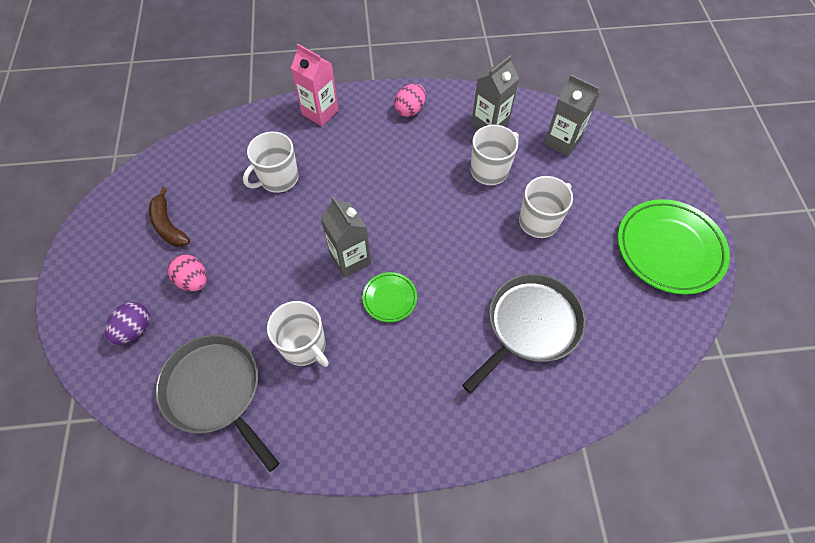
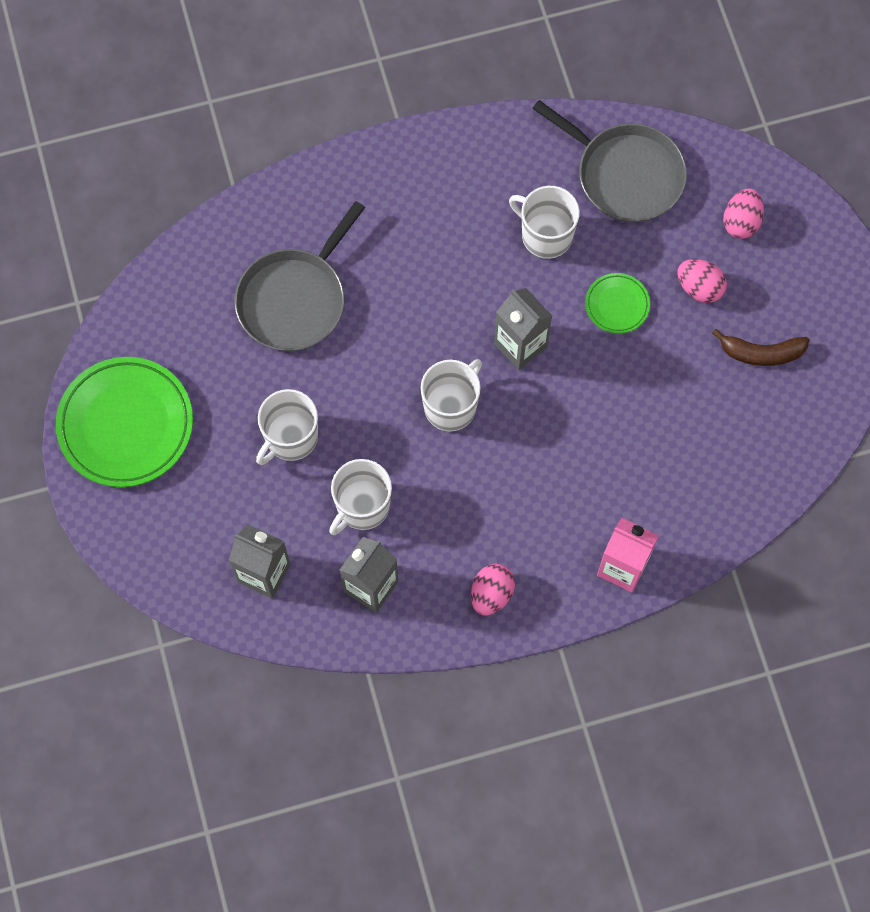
camera: 170 degrees right, 10 degrees up
purple egg [105,302,150,344] -> pink egg [723,188,764,239]
brown banana [149,187,190,247] -> brown banana turned 135 degrees clockwise [712,329,809,366]
white mug [243,132,298,193] -> white mug moved to [421,359,482,431]
green plate [362,272,417,322] -> green plate moved to [585,273,650,334]

